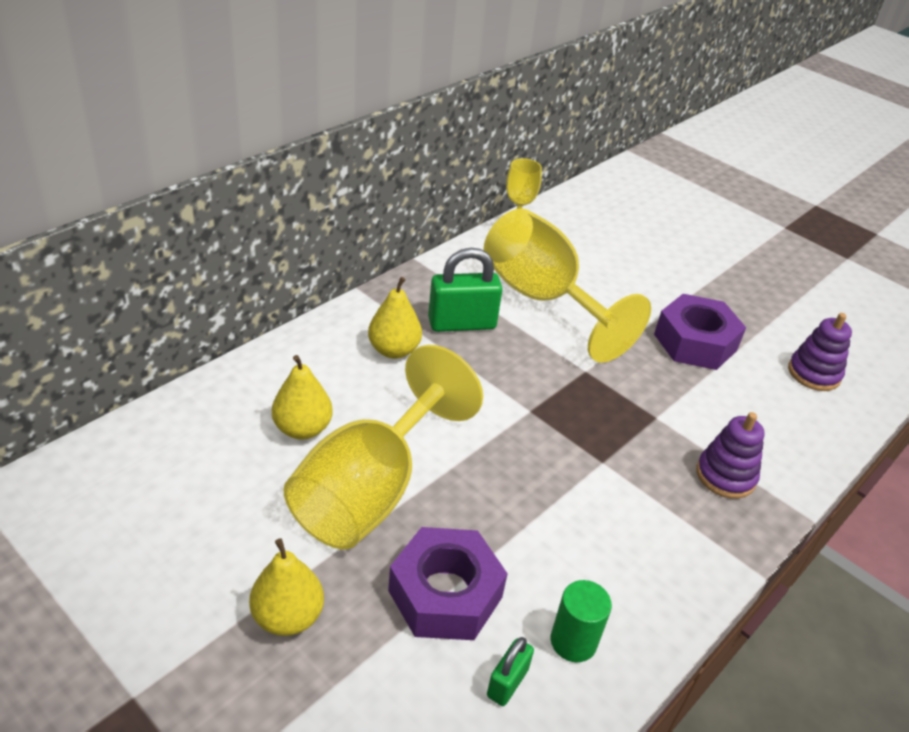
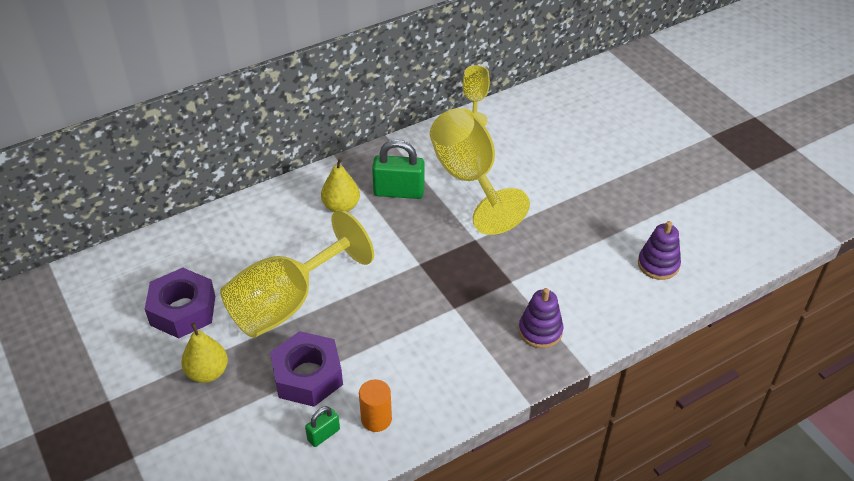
camera: 20 degrees right, 5 degrees up
yellow pear [272,355,333,440] -> none
green cylinder [551,580,612,662] -> orange cylinder [359,379,392,432]
purple nut [654,294,746,370] -> purple nut moved to [145,268,215,338]

